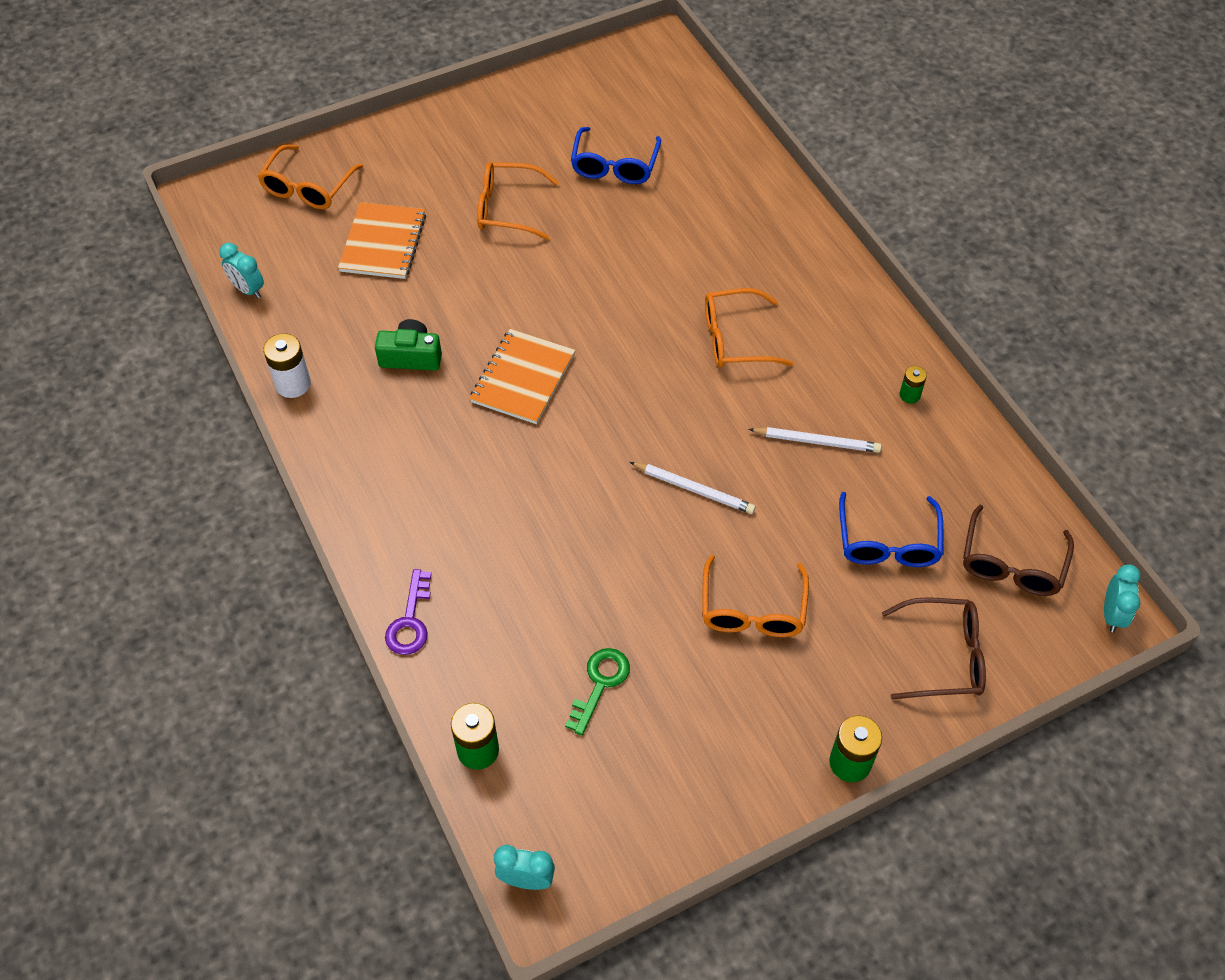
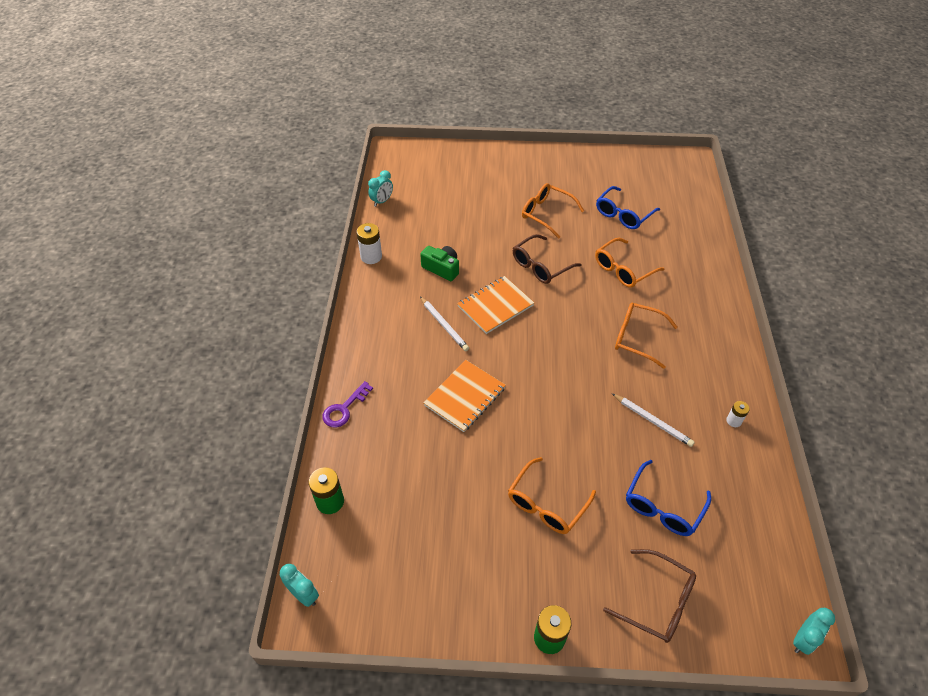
camera: 30 degrees right, 5 degrees down
turquoise clock [219,243,264,299] -> turquoise clock turned 120 degrees counterclockwise [368,170,393,207]
orange glasses [258,145,363,209] -> orange glasses moved to [595,238,665,288]
orange notebook [338,202,426,279] -> orange notebook moved to [423,360,506,432]
green key [565,648,630,736] -> none
white pencil [630,462,756,514] -> white pencil moved to [420,297,469,351]
green battery [900,366,927,403] -> white battery [726,401,750,427]
brown glasses [963,505,1074,596] -> brown glasses moved to [513,234,582,284]

